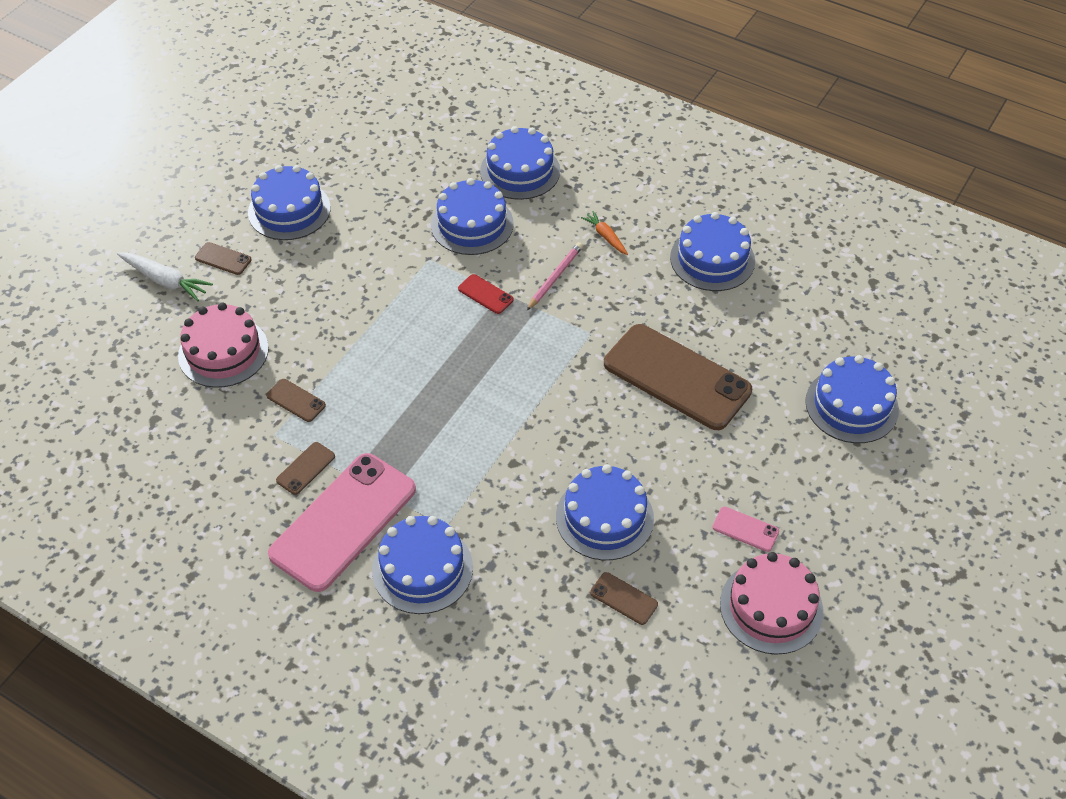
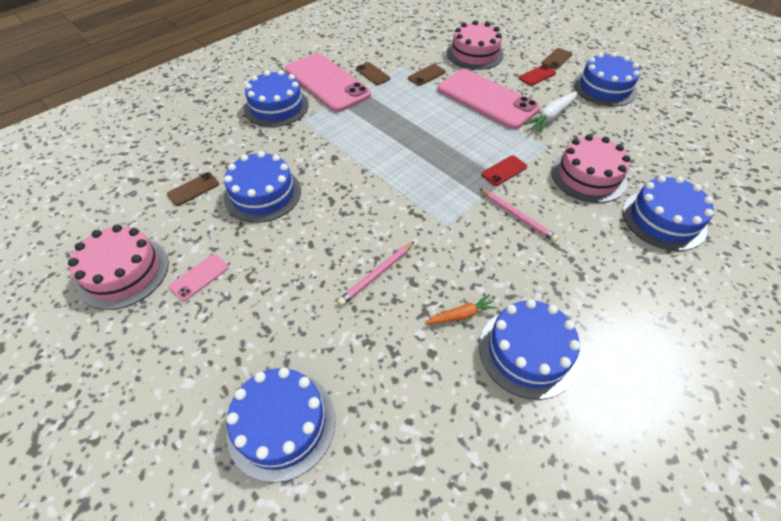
camera: 105 degrees right, 0 degrees up
white carrot [117,253,213,301] -> white carrot moved to [523,91,577,133]
blue cake [431,178,514,255] -> pink cake [551,134,631,203]
orange carrot [581,211,628,255] -> orange carrot moved to [425,294,497,324]
brown phone [604,324,752,430] -> pink pencil [338,241,415,306]
none -> pink phone [437,69,540,129]
none -> red phone [519,65,556,86]

